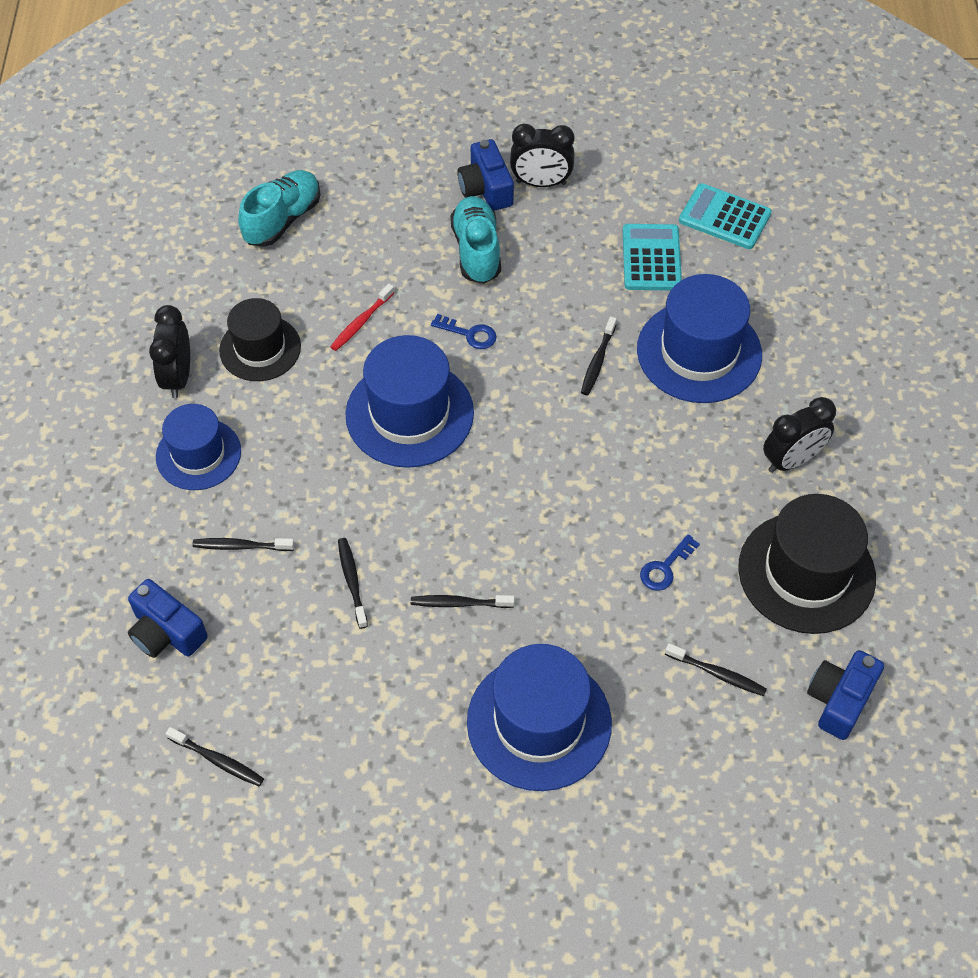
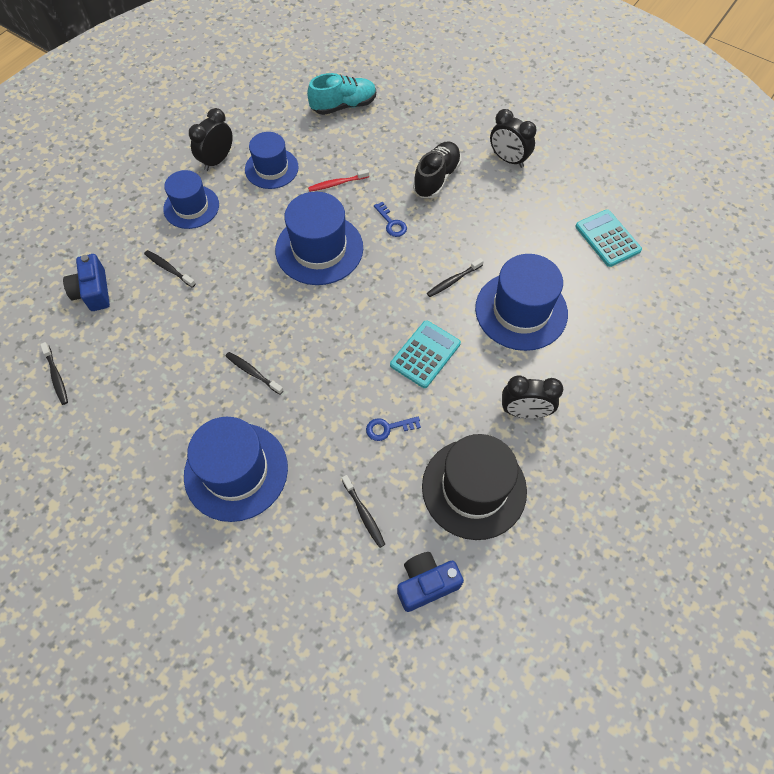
camera: 35 degrees right, 5 degrees up
black hat [219,298,301,381] -> blue hat [245,132,299,189]
black toothbrush [338,538,368,629] -> none
turquoise shoe [450,196,501,284] -> black shoe [413,141,462,198]
blue camera [457,139,514,211] -> none
turquoise calculator [623,224,682,291] -> turquoise calculator moved to [390,320,461,388]

